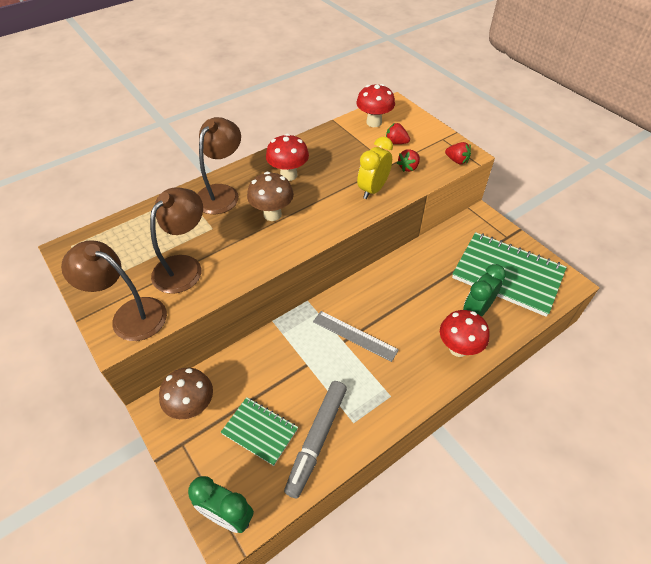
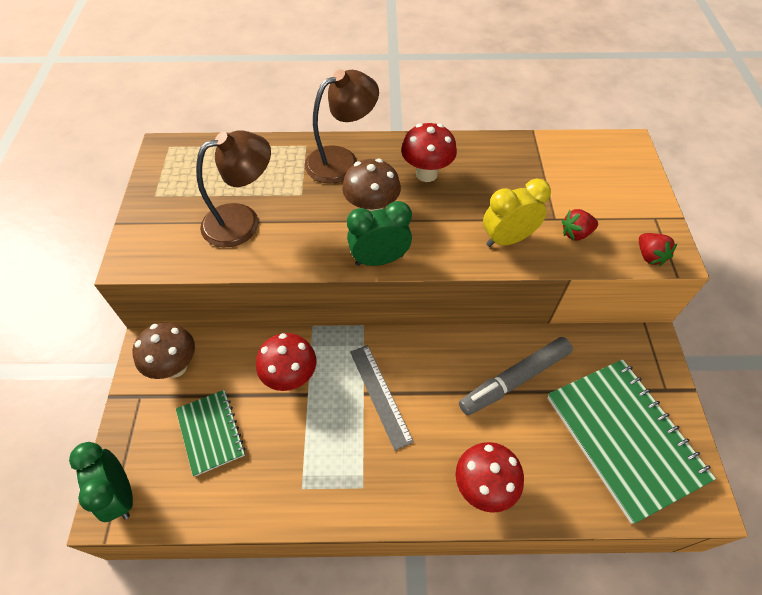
camera: 35 degrees right, 5 degrees up
brown lamp [61,240,167,341] -> none
grey marker [284,381,347,498] -> grey marker moved to [459,337,573,416]
red mushroom [356,84,395,127] -> red mushroom moved to [256,333,316,391]
red strawberry [386,123,410,144] -> none
green clock [463,264,506,317] -> green clock moved to [347,201,412,266]

